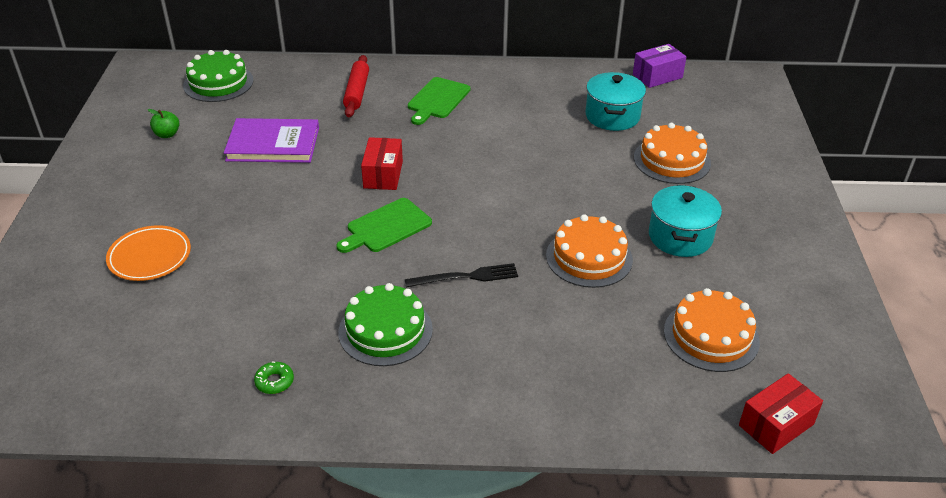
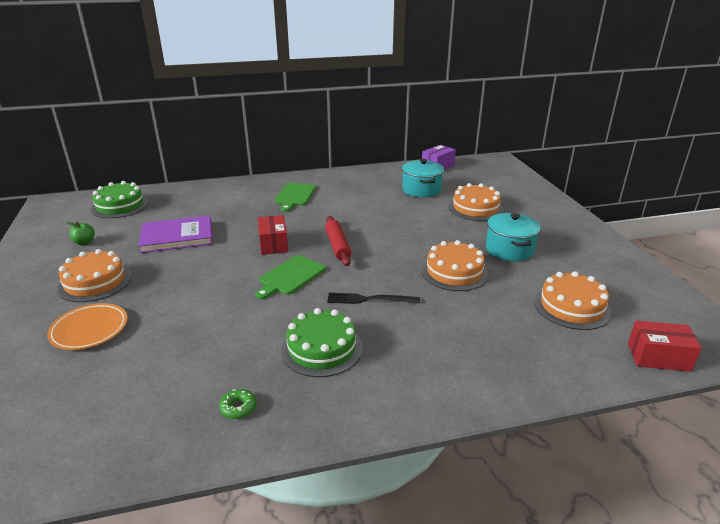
camera: 15 degrees left, 10 degrees down
red rolling pin [343,55,369,118] -> red rolling pin moved to [325,216,351,266]
black fork [405,263,518,288] -> black fork turned 150 degrees counterclockwise [327,293,420,304]
red box [739,373,823,454] -> red box turned 60 degrees clockwise [628,320,702,372]
none -> orange cake [57,249,132,302]

